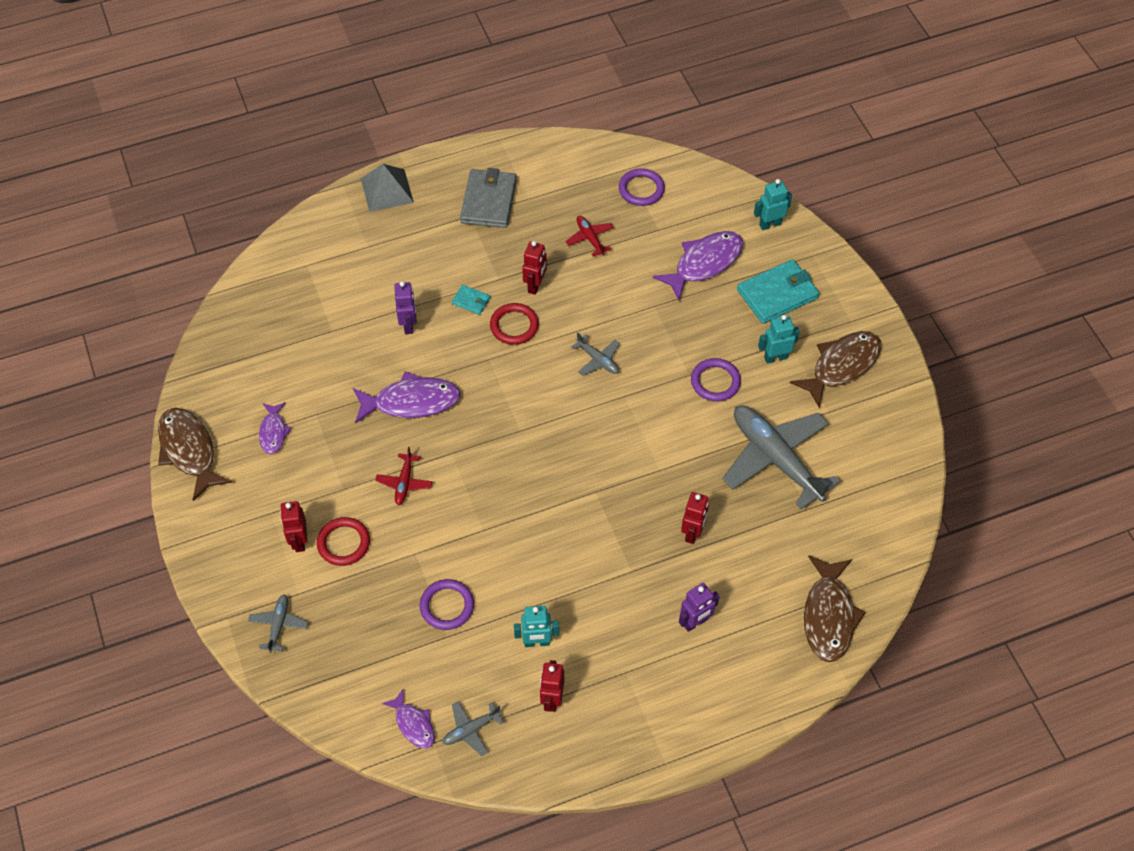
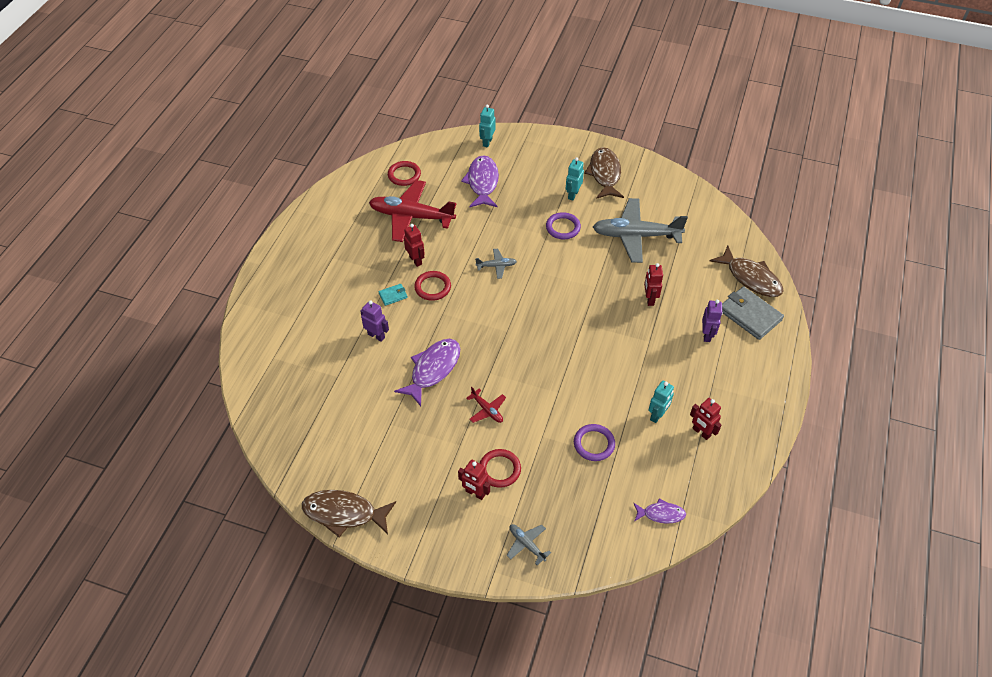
camera: 50 degrees left, 5 degrees down
purple fish [259,402,292,454] -> none
grey pyramid [361,164,414,212] -> none
grey plane [442,701,504,756] -> none
grey wallet [460,168,517,228] -> grey wallet moved to [722,286,784,340]
red plane [565,216,614,256] -> red plane [369,180,456,242], size x2.24
purple ring [619,168,665,206] -> red ring [388,161,421,186]
red robot [681,492,709,544] -> red robot turned 150 degrees counterclockwise [644,263,663,306]
turquoise wallet [737,259,819,324] -> none

